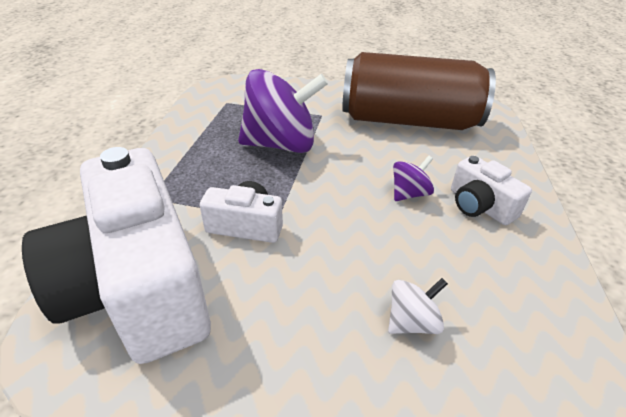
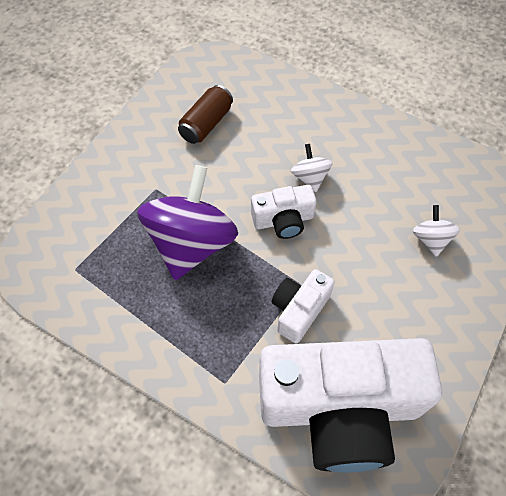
camera: 65 degrees left, 20 degrees up
brown can [342,52,496,130] -> brown can [178,85,233,144], size x0.45
purple spinning top [393,155,434,201] -> white spinning top [291,144,332,192]
white camera [451,155,532,225] -> white camera moved to [251,185,317,239]

